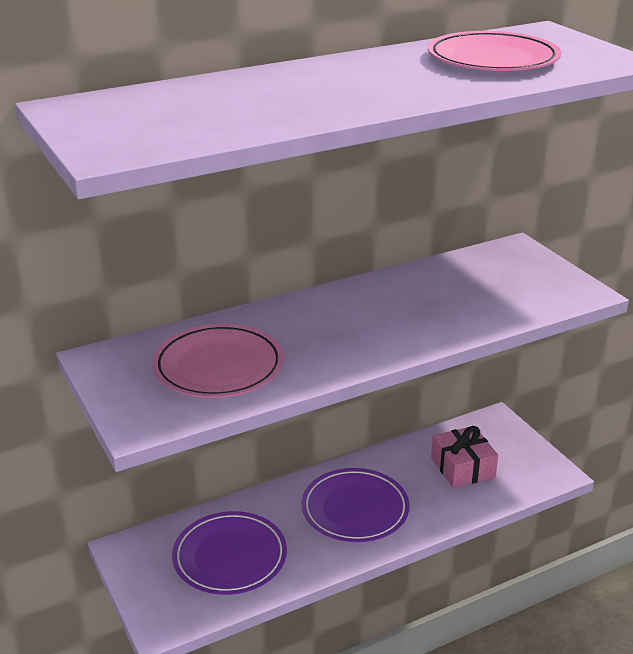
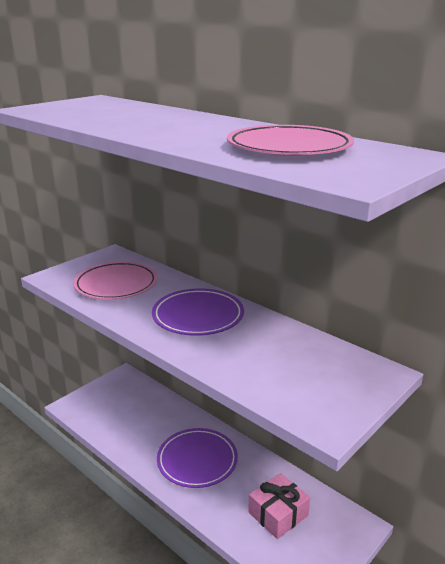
camera: 70 degrees right, 5 degrees down
purple plate [172,511,287,595] -> purple plate moved to [152,288,244,336]

